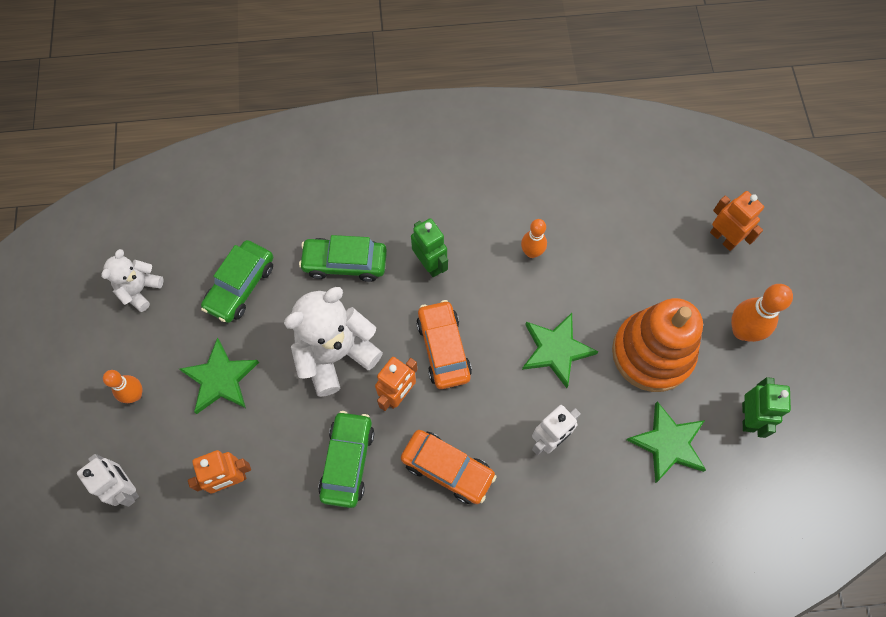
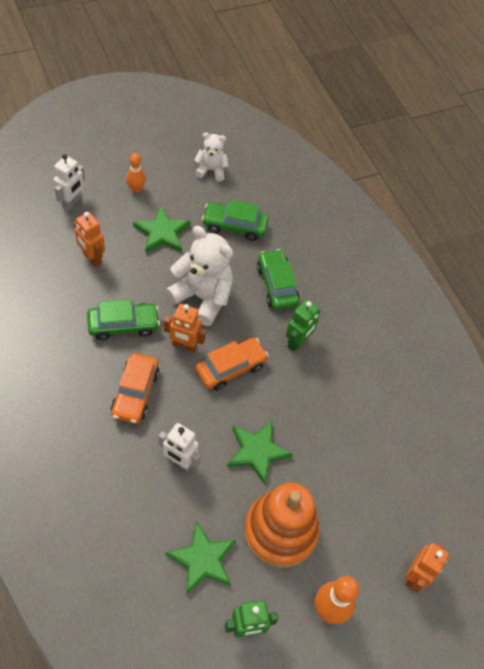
camera: 65 degrees right, 10 degrees down
orange bowling pin [521,219,547,258] -> none

